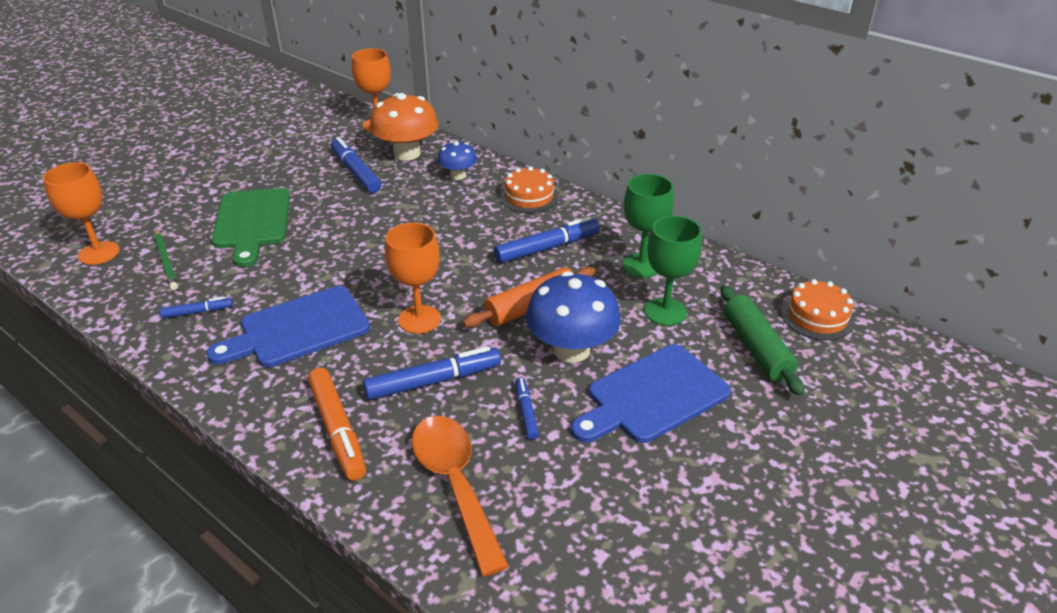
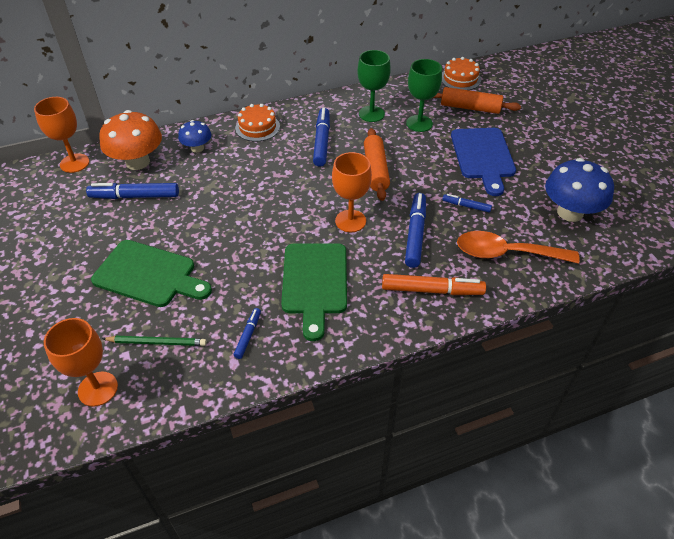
camera: 60 degrees left, 10 degrees up
blue cutting board [207,286,370,367] -> green cutting board [281,243,347,341]
blue mushroom [526,271,621,363] -> blue mushroom moved to [545,158,614,222]
green rolling pin [720,285,805,396] -> orange rolling pin [433,87,521,114]

